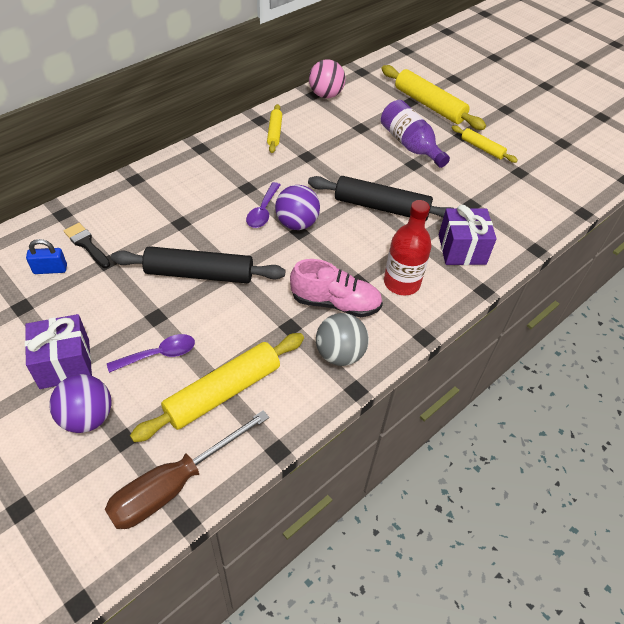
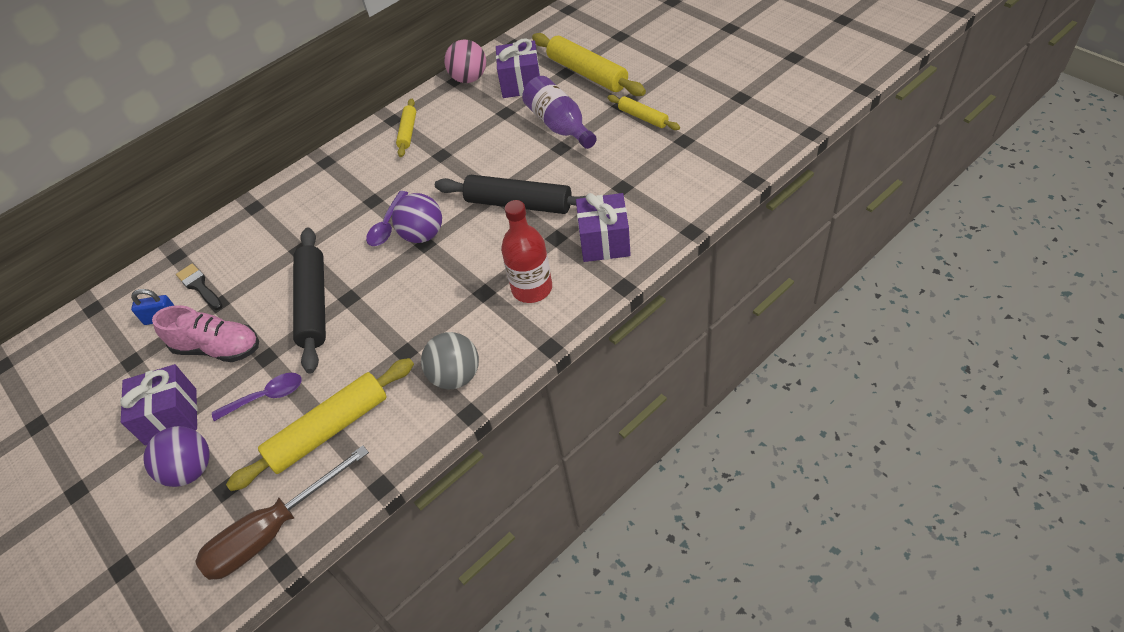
camera: 10 degrees right, 0 degrees up
black rolling pin [111,246,285,283] -> black rolling pin turned 75 degrees clockwise [293,227,326,374]
pink shoe [290,259,383,317] -> pink shoe moved to [152,305,259,362]
none -> purple gift [496,38,540,98]

